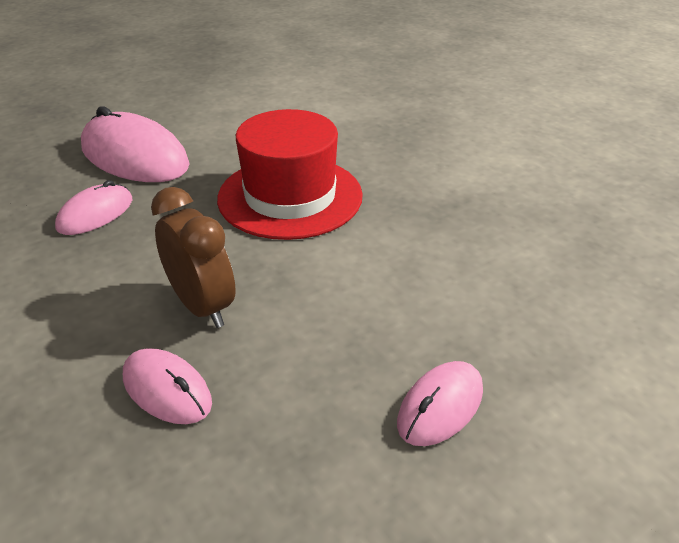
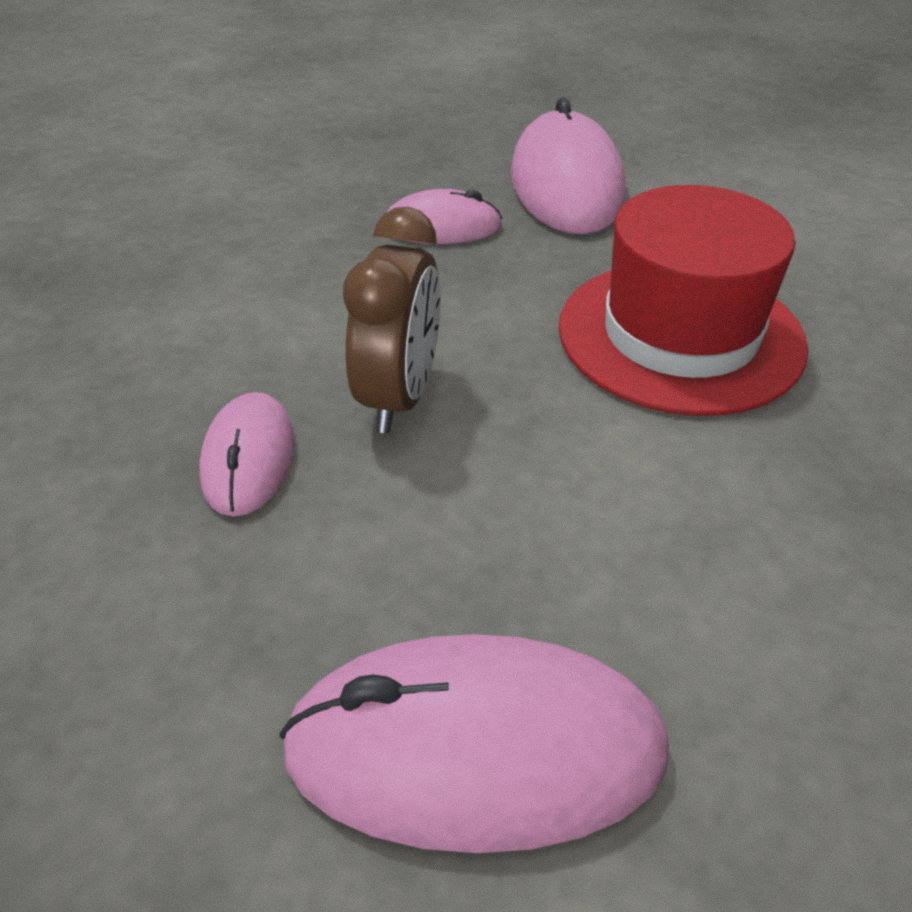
camera: 50 degrees right, 5 degrees up
pink mouse [397,361,483,446] -> pink mouse [279,634,669,853], size x1.78

